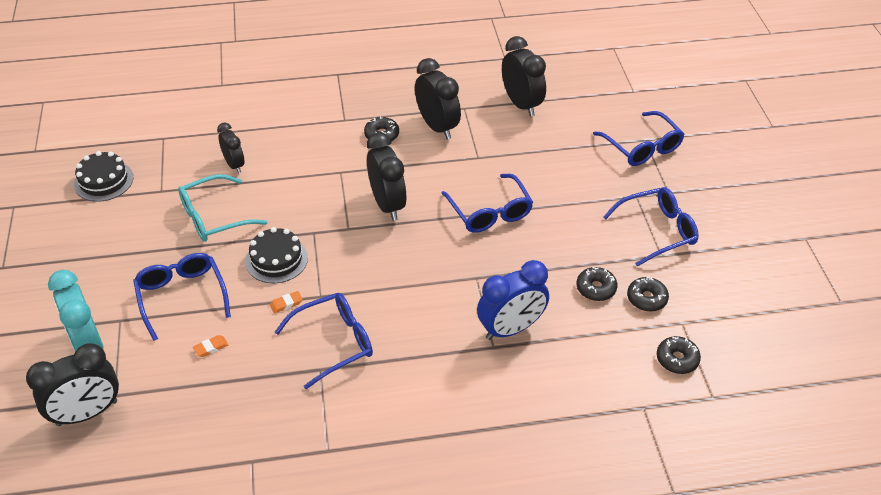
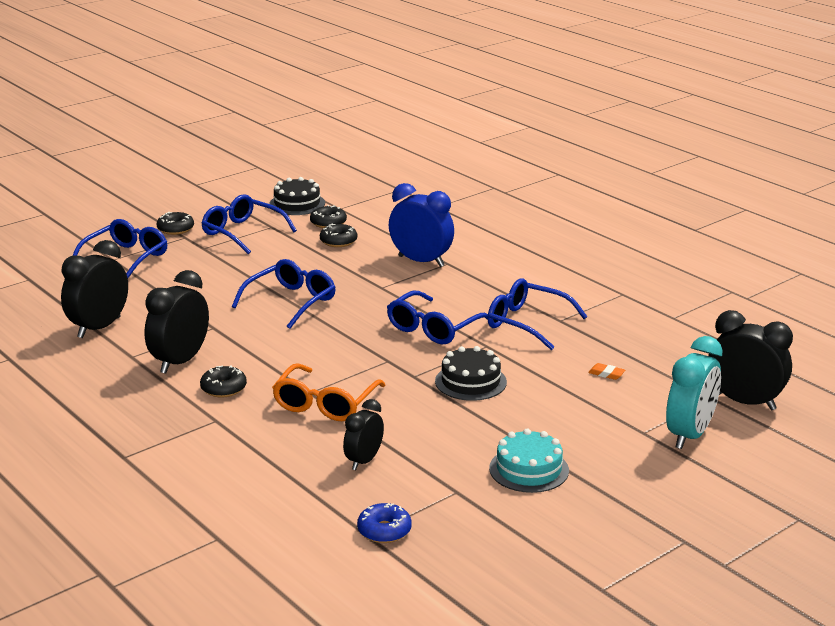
camera: 120 degrees left, 20 degrees down
black cake [74,151,133,202] -> black cake moved to [269,177,325,215]
blue glasses [133,253,231,341] -> blue glasses moved to [387,291,488,345]
turquoise glasses [178,174,267,242] -> none
orange eraser [270,291,303,314] -> none
black clock [367,132,407,221] -> none
black donut [657,336,701,374] -> black donut moved to [157,212,194,235]
none -> orange glasses [272,363,385,421]
none -> blue donut [357,503,412,543]
none -> turquoise cake [489,429,569,493]

